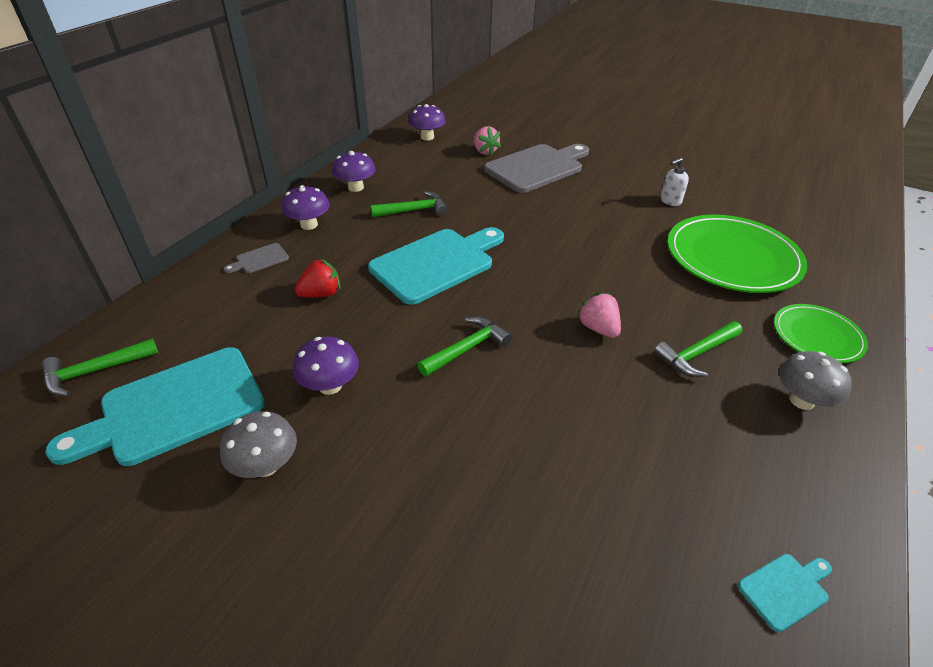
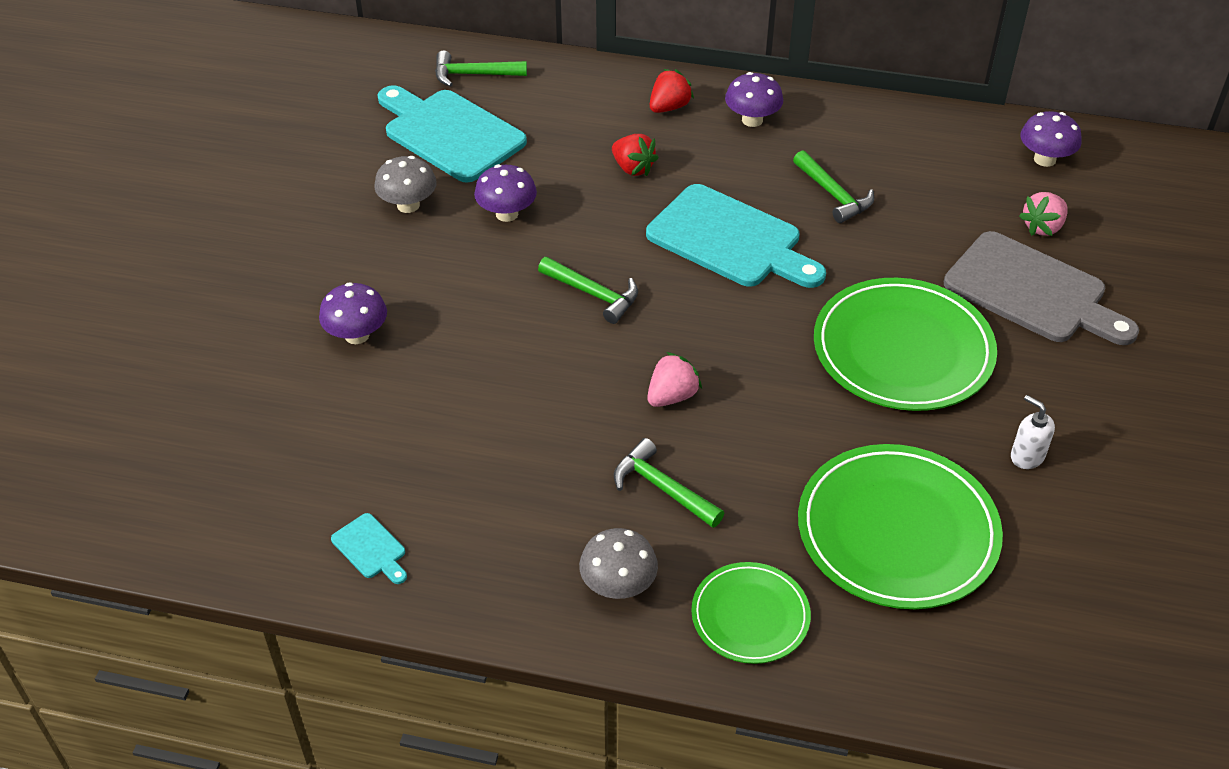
camera: 75 degrees right, 5 degrees up
green hammer [42,338,158,396] -> green hammer turned 45 degrees counterclockwise [435,50,527,87]
grey cutting board [224,243,289,273] -> red strawberry [650,69,694,113]
purple mushroom [332,151,375,192] -> purple mushroom moved to [319,282,387,344]
none -> green plate [814,278,997,411]

